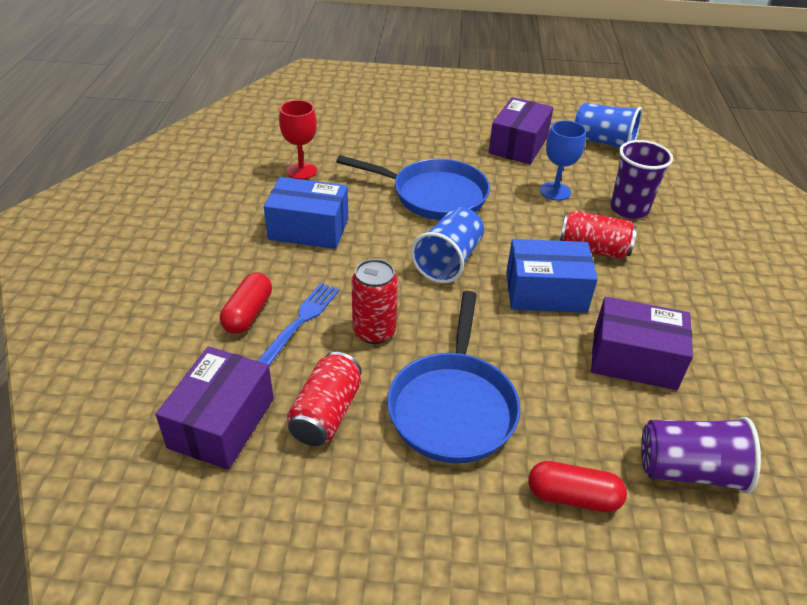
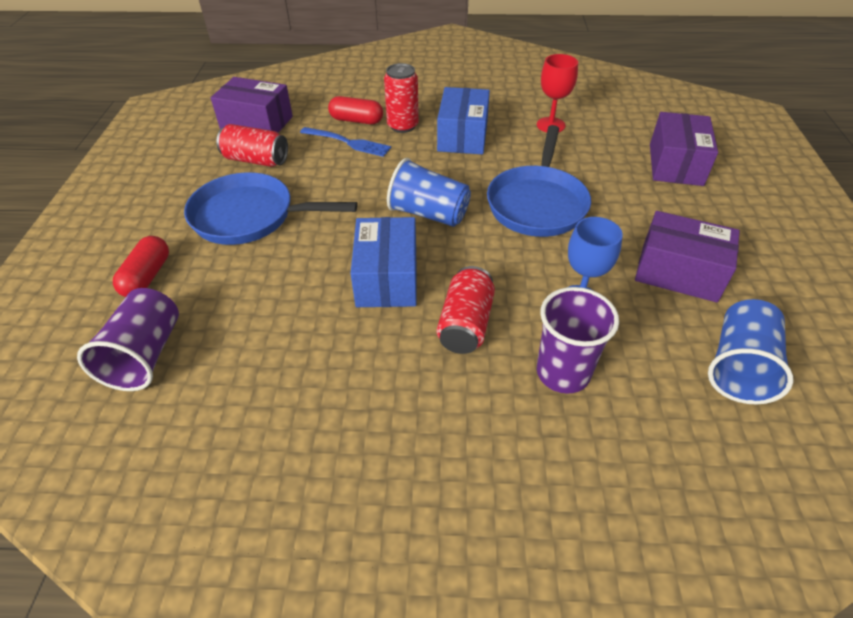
camera: 90 degrees right, 5 degrees up
red can [352,259,398,344] -> red can moved to [384,63,419,133]
purple box [591,297,693,390] -> purple box moved to [650,112,718,186]

